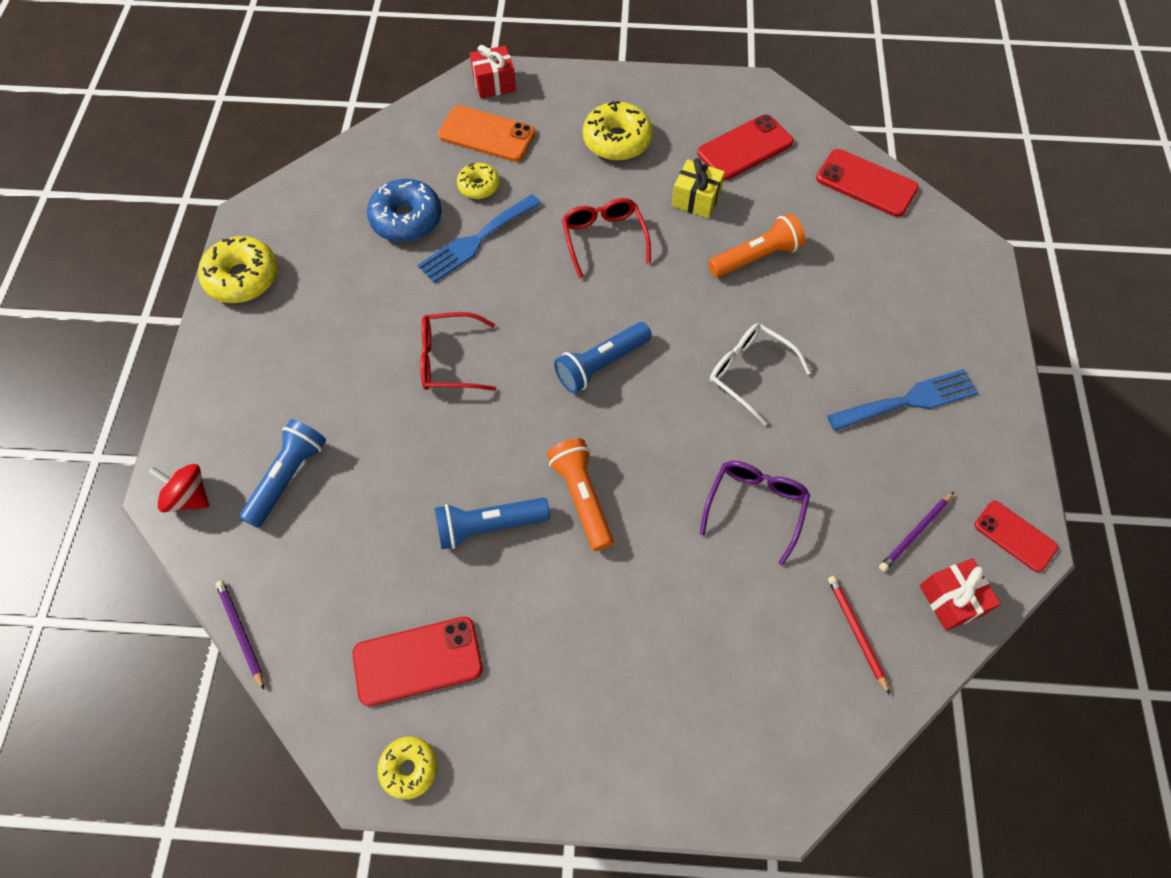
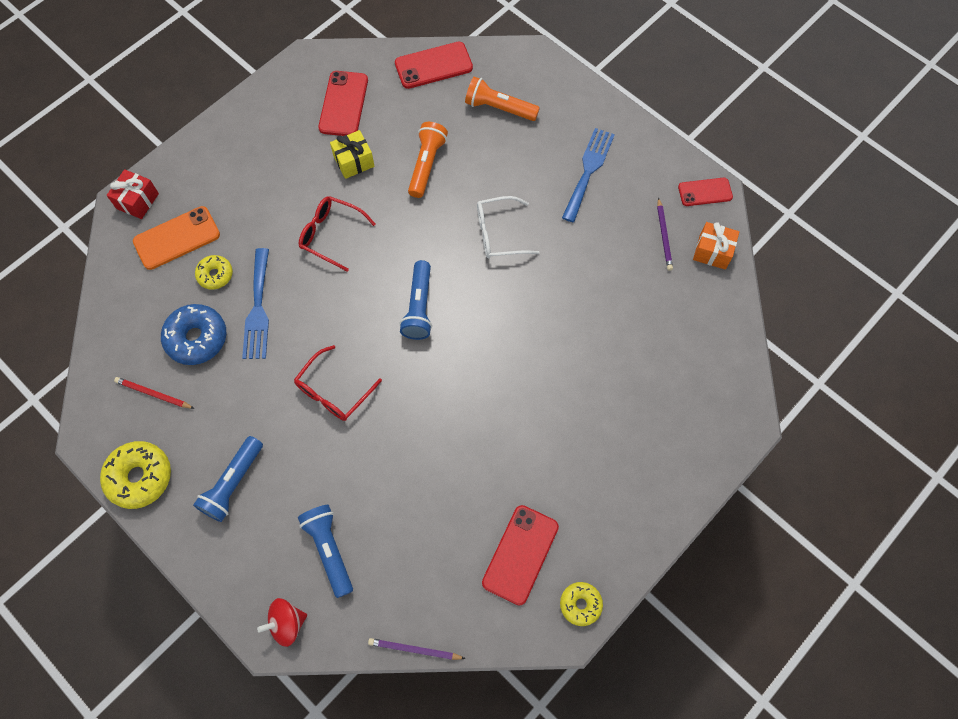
camera: 50 degrees left, 5 degrees up
blue flashlight [435,498,550,549] -> blue flashlight moved to [193,436,263,522]
orange flashlight [547,438,614,551] -> orange flashlight moved to [465,77,540,121]
yellow donut [583,101,653,161] -> none
purple glasses [700,461,810,565] -> none
red pencil [828,576,890,695] -> red pencil moved to [114,377,195,409]
red gift [920,558,1001,631] -> orange gift [693,222,739,270]

